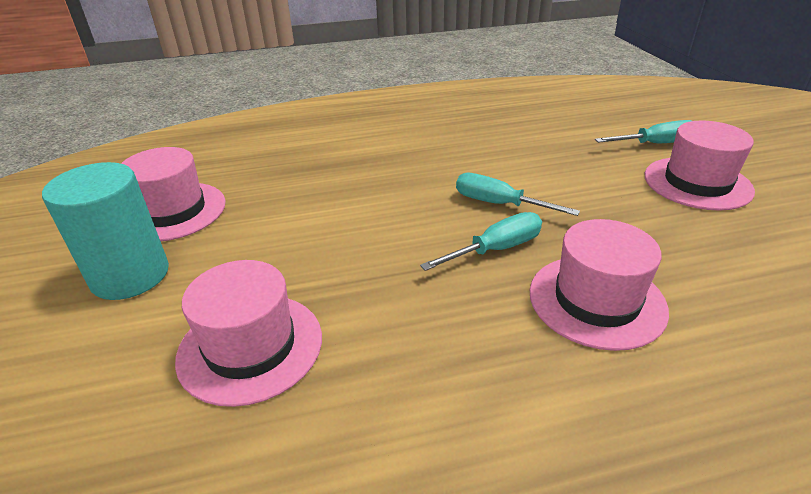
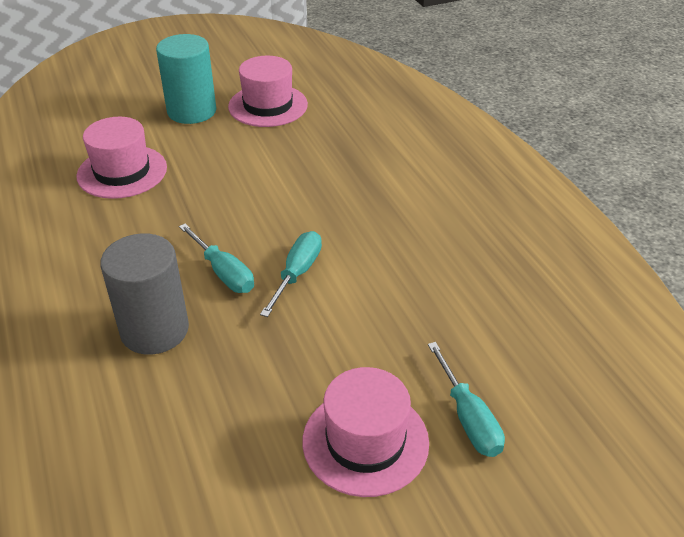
camera: 80 degrees right, 5 degrees up
pink hat [530,219,669,351] -> grey cylinder [100,233,189,355]

